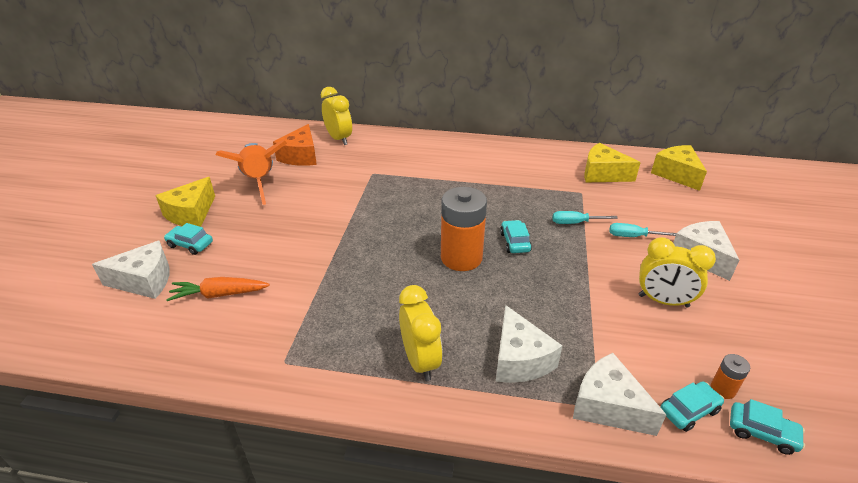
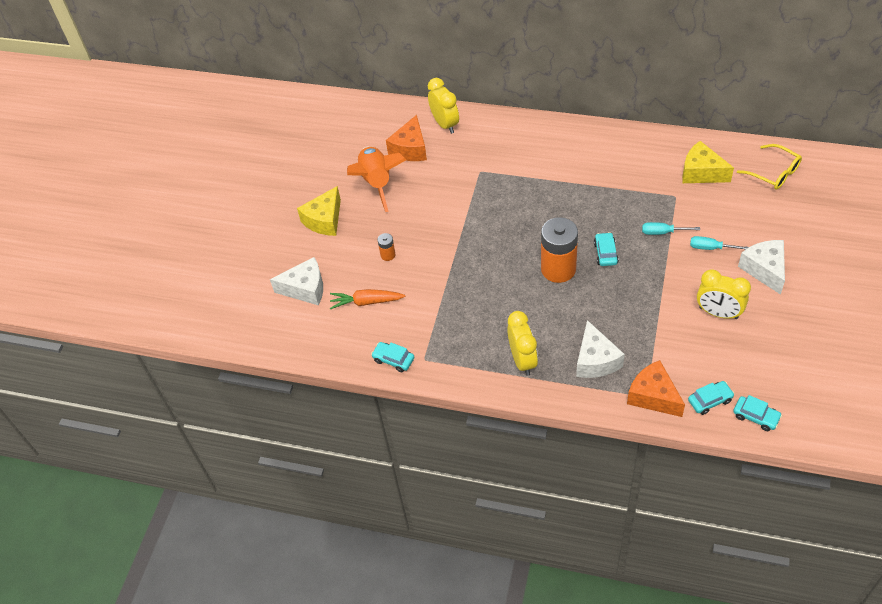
camera: 10 degrees right, 15 degrees up
turquoise car [164,223,213,255] -> turquoise car moved to [371,342,414,372]
white cheese [573,353,667,436] -> orange cheese [627,360,685,417]
yellow cheese [651,145,707,191] -> yellow glasses [737,144,802,190]
orange battery [711,354,750,399] -> orange battery moved to [377,233,396,261]

